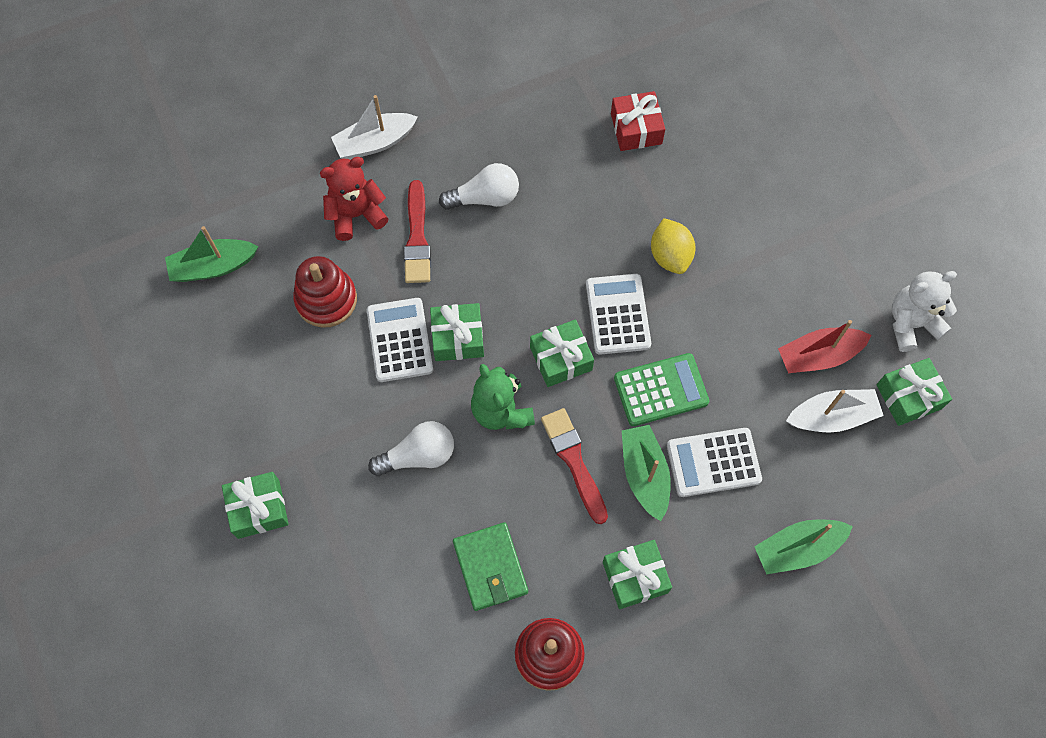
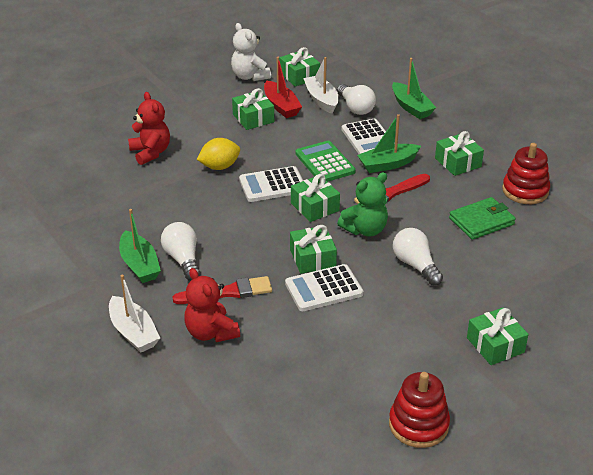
camera: 100 degrees left, 30 degrees down
green boat [165,226,258,282] -> green boat moved to [119,209,161,283]
red stacking toy [293,256,357,328] -> red stacking toy moved to [389,372,450,448]
red gift [611,91,665,151] -> none
none -> red teddy bear [128,92,170,165]
none -> green gift [232,88,274,130]
none -> white light bulb [337,84,376,115]

